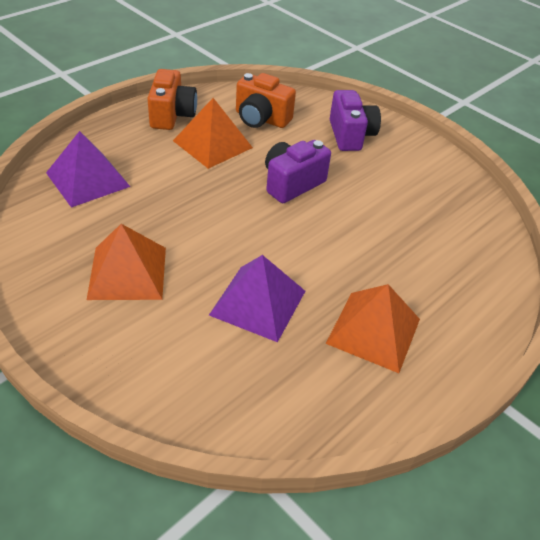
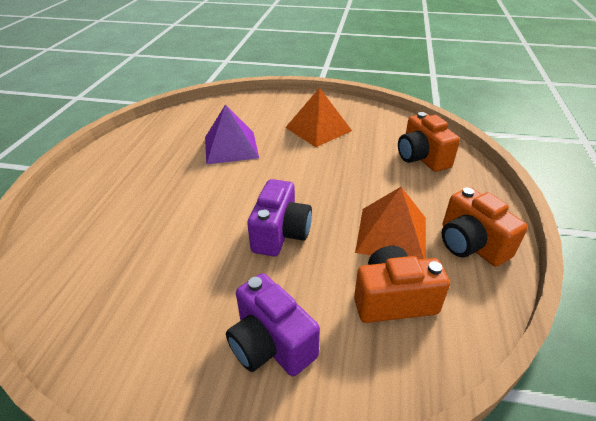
camera: 150 degrees right, 5 degrees down
purple pyramid [46,131,130,208] -> orange camera [398,112,460,172]
orange pyramid [326,284,420,373] -> none

